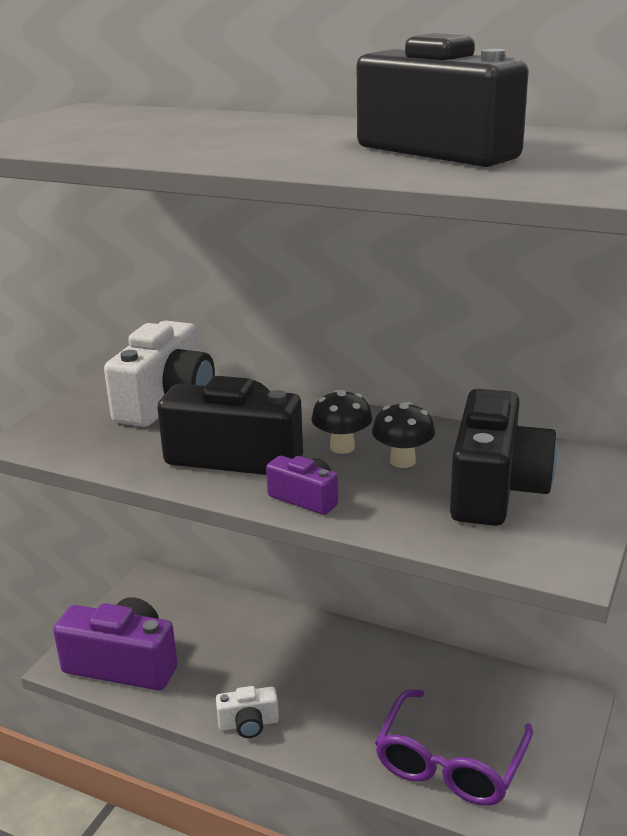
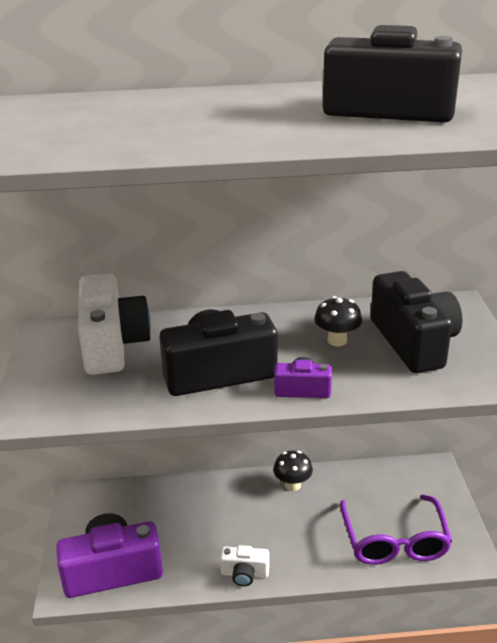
camera: 30 degrees left, 5 degrees up
white camera [216,686,279,738] -> white camera turned 45 degrees clockwise [220,545,269,586]
black mushroom [312,390,372,454] -> black mushroom moved to [273,451,313,491]

